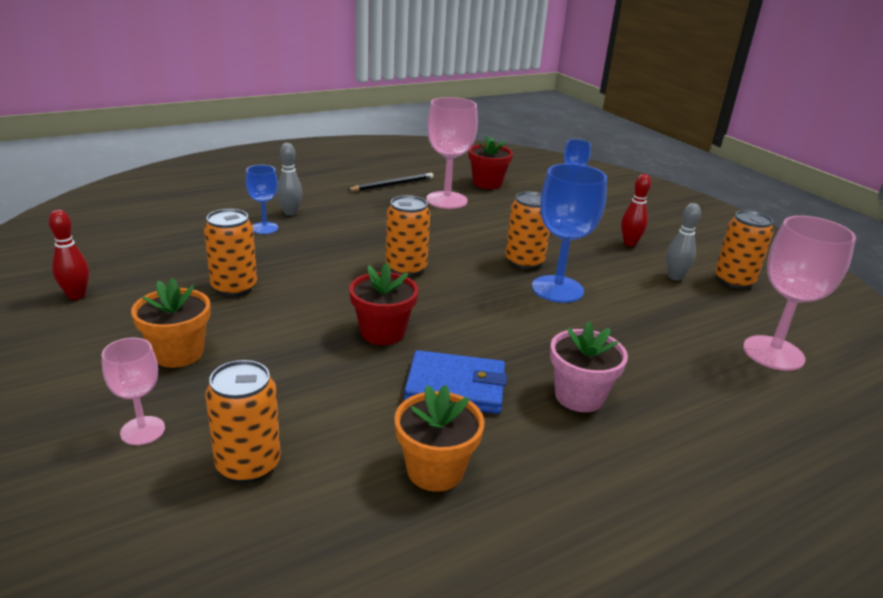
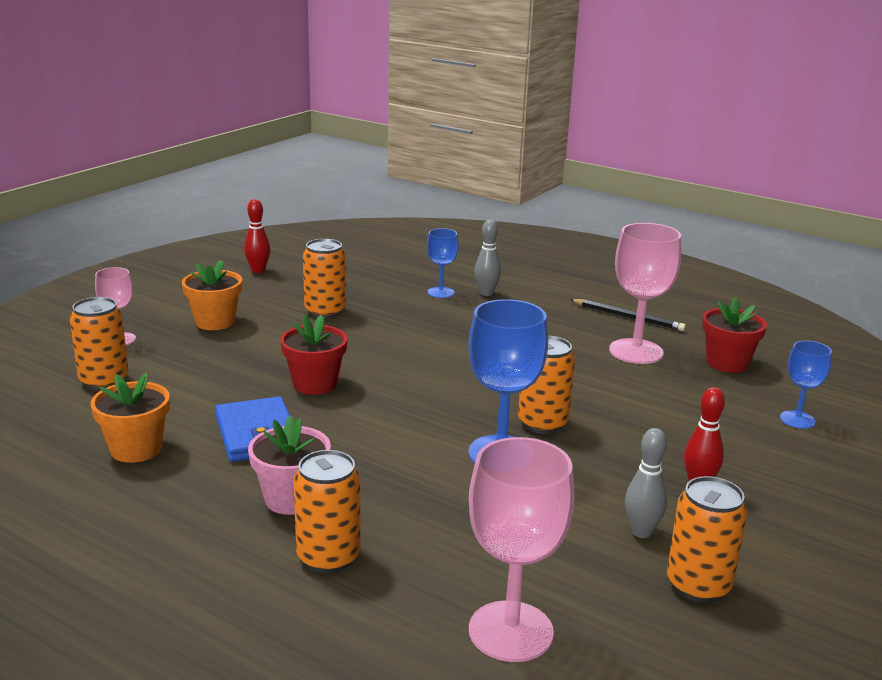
camera: 65 degrees right, 5 degrees down
orange can [386,195,430,277] -> orange can moved to [294,450,361,573]

